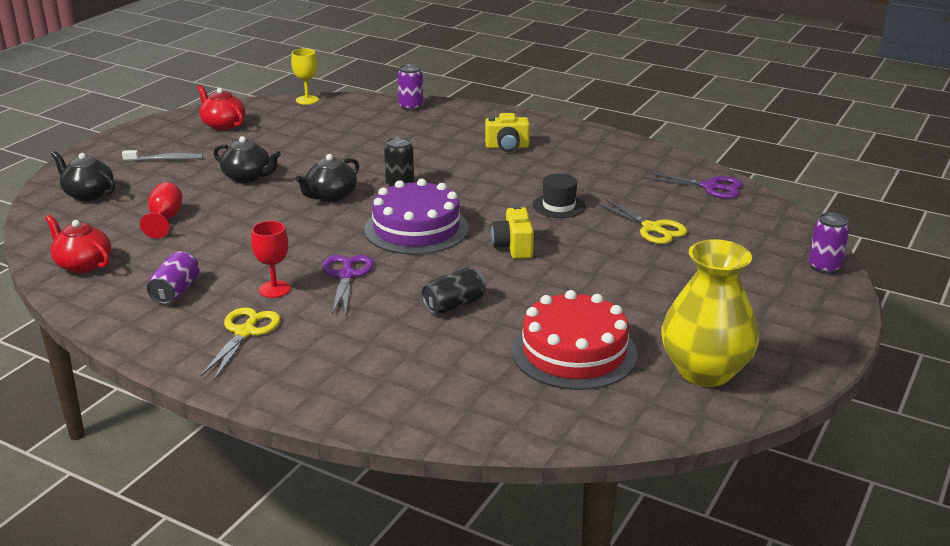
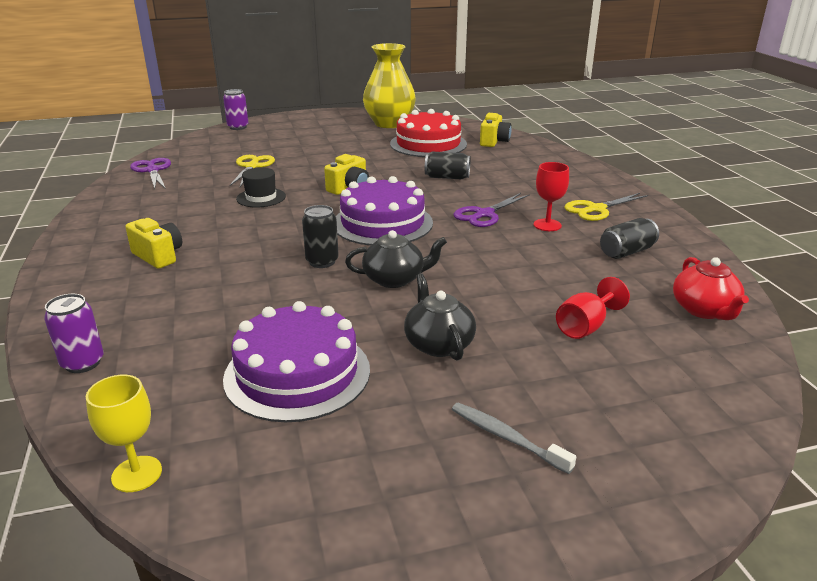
camera: 135 degrees left, 0 degrees up
black teapot [51,151,115,201] -> none
purple can [147,252,200,304] -> black can [600,218,659,259]
red teapot [197,85,245,130] -> none
none -> purple cake [223,301,370,422]
none -> yellow camera [480,113,511,147]

